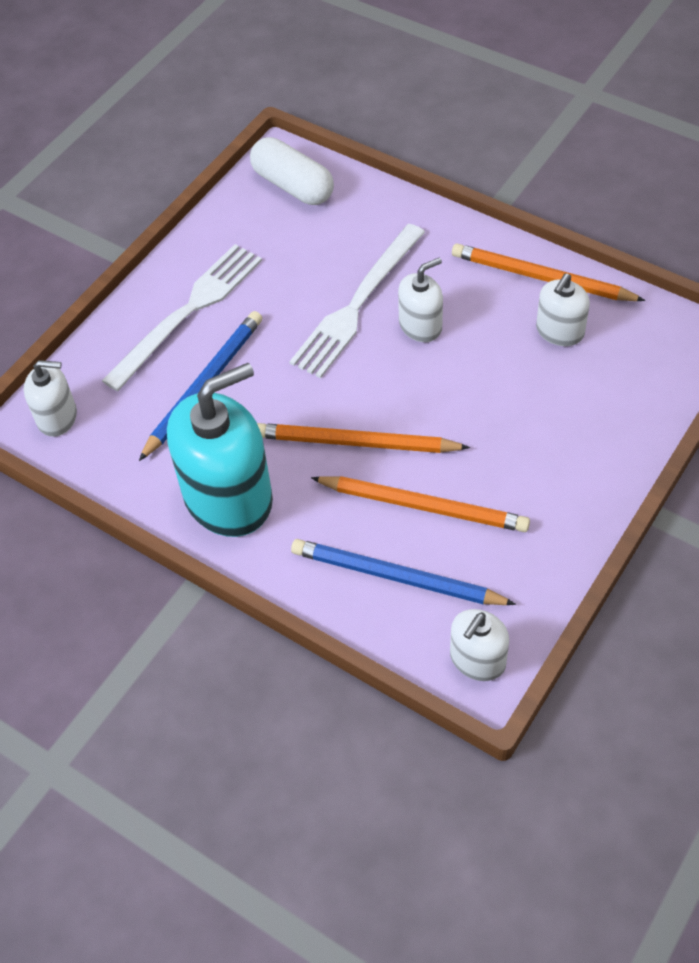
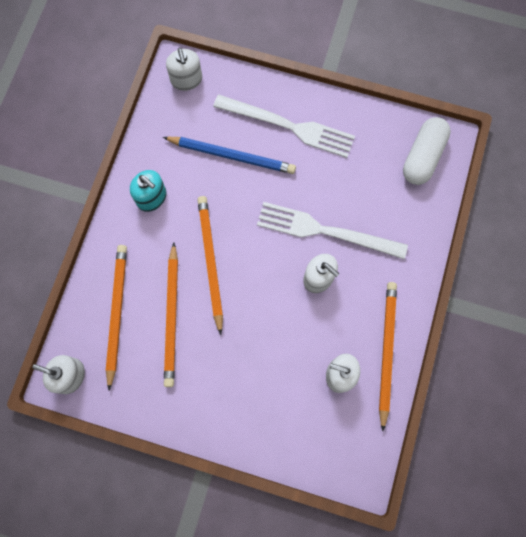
camera: 70 degrees right, 20 degrees up
turquoise soap dispenser [167,363,273,537] -> turquoise soap dispenser [130,170,166,212], size x0.51
blue pencil [291,539,516,605] -> orange pencil [106,245,127,390]

